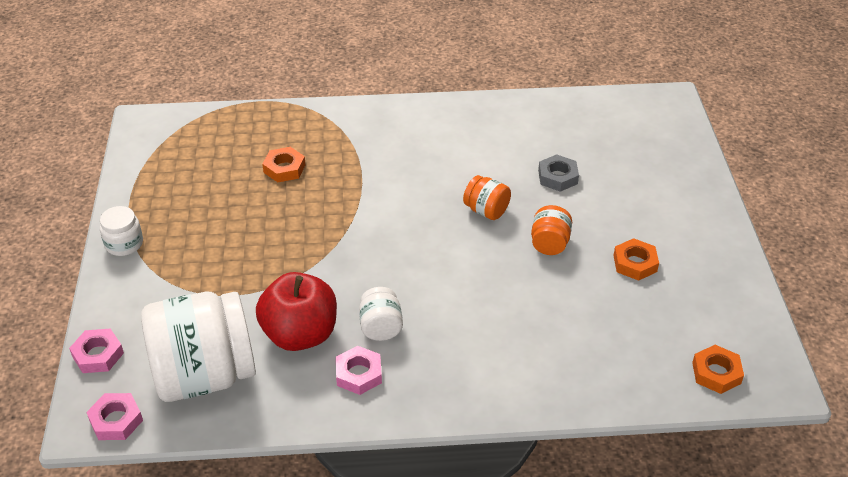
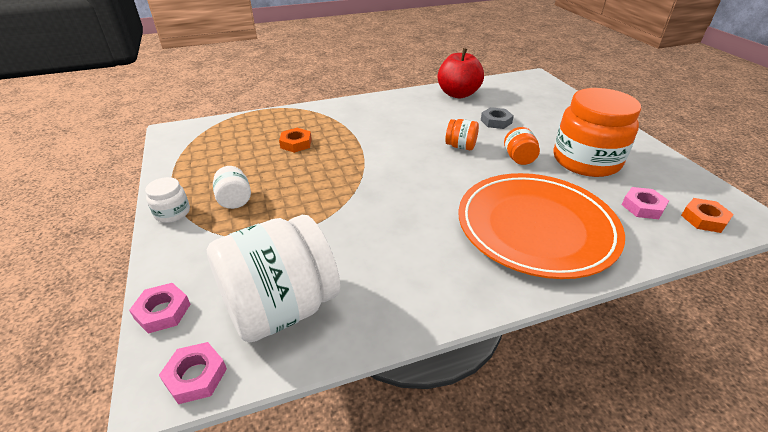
camera: 15 degrees left, 5 degrees down
red apple [256,272,337,351] -> red apple moved to [438,48,484,98]
pink nut [336,346,382,395] -> pink nut moved to [622,187,669,219]
white jar [359,287,403,341] -> white jar moved to [213,166,251,209]
orange nut [613,238,659,281] -> orange jar [553,88,641,177]
none -> orange plate [458,173,625,279]

